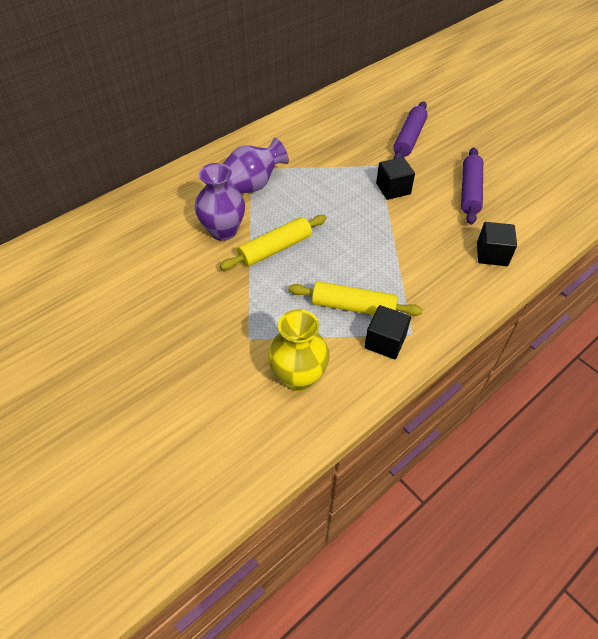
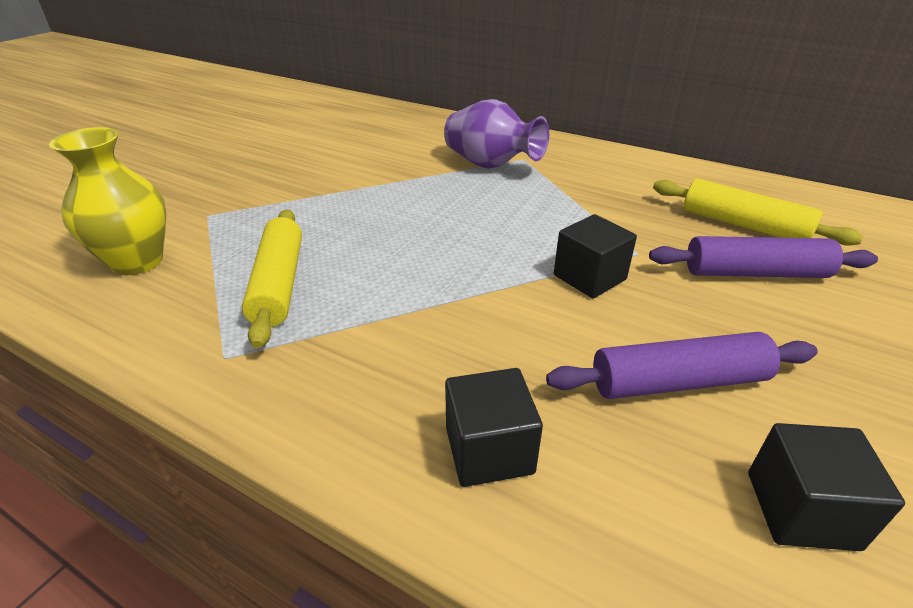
camera: 70 degrees right, 15 degrees down
purple vase [195,163,245,241] -> none
yellow rolling pin [220,215,327,270] -> yellow rolling pin moved to [653,179,863,246]
black cube [365,305,411,359] -> black cube moved to [748,423,905,551]

